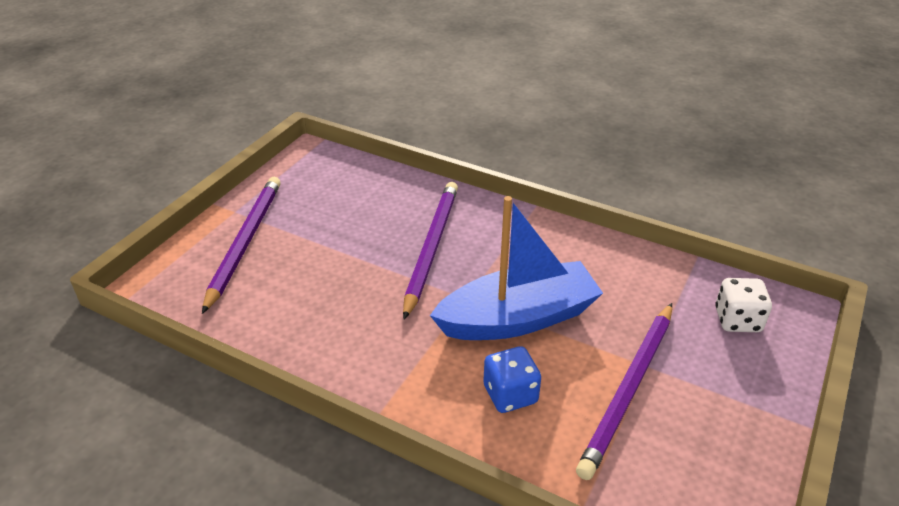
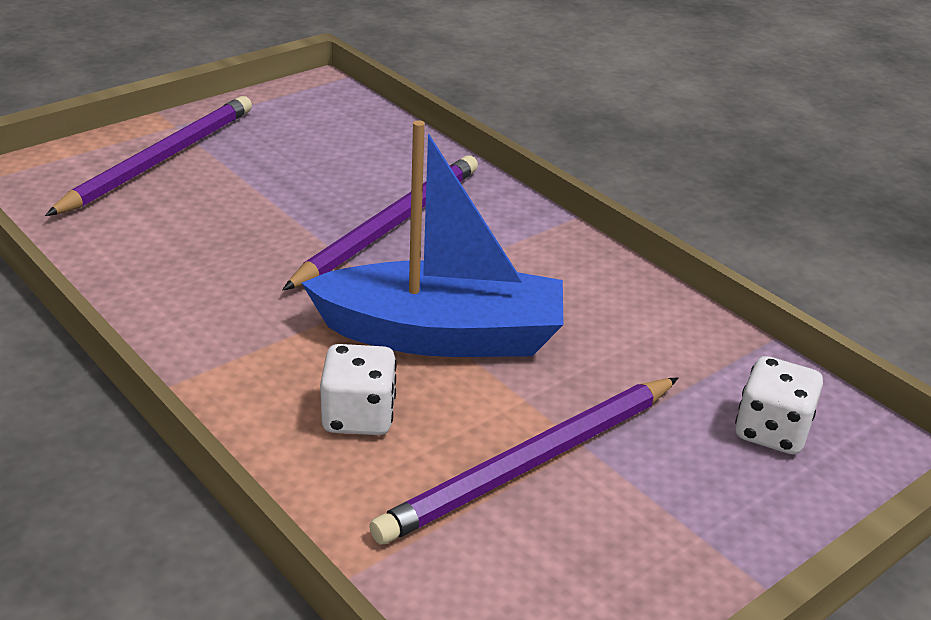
camera: 20 degrees right, 5 degrees down
blue dice [483,346,541,413] -> white dice [320,344,397,435]

